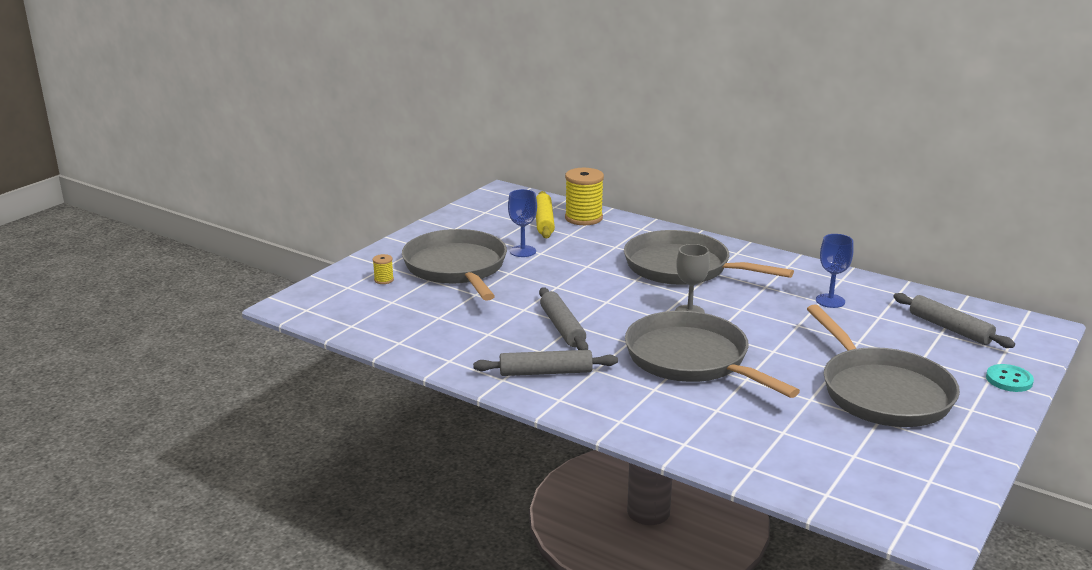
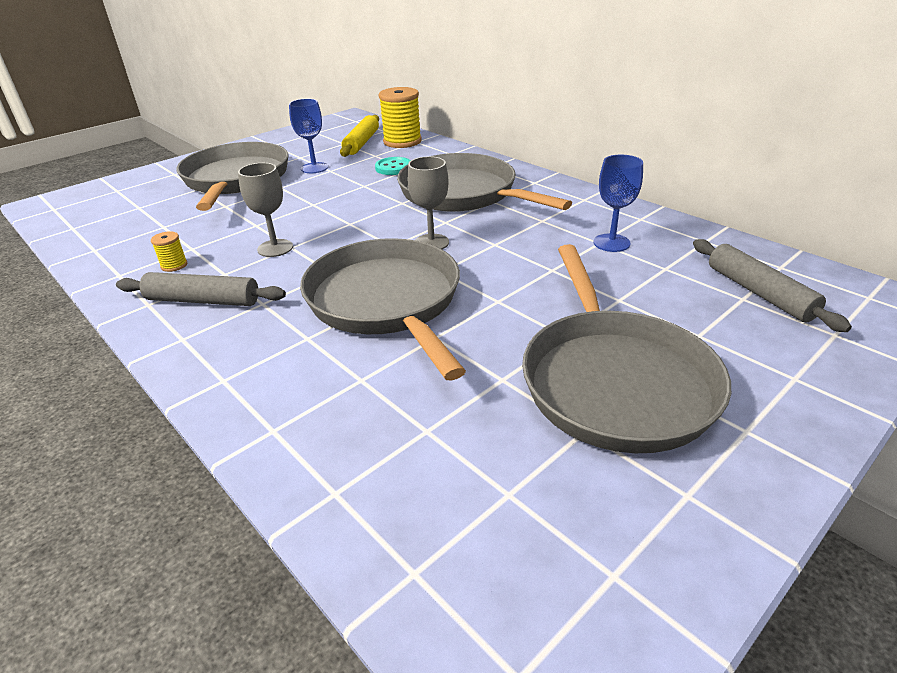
camera: 15 degrees right, 10 degrees up
yellow spool [373,254,394,284] -> yellow spool moved to [151,231,187,272]
grey rolling pin [539,287,588,350] -> grey goblet [238,163,293,257]
turquoise button [986,364,1034,392] -> turquoise button moved to [375,157,411,175]

